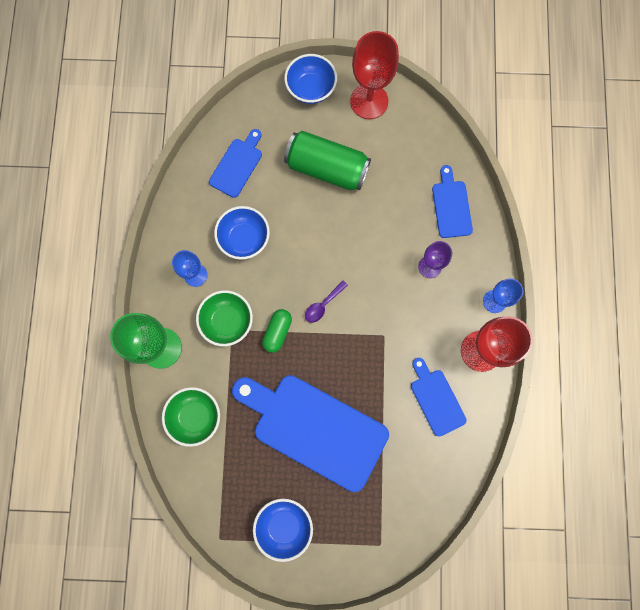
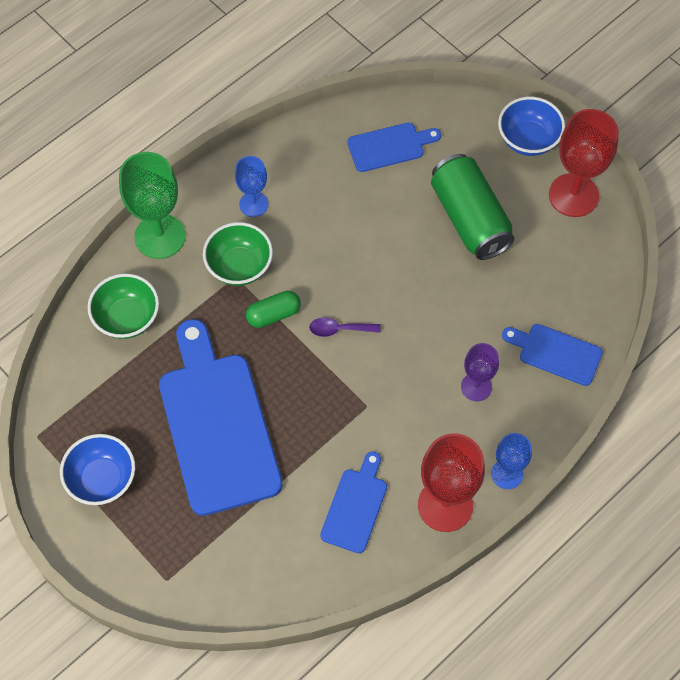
camera: 45 degrees right, 15 degrees down
blue bowl [214,206,270,260] -> none
blue cutting board [432,165,473,238] -> blue cutting board turned 105 degrees counterclockwise [502,324,603,386]

